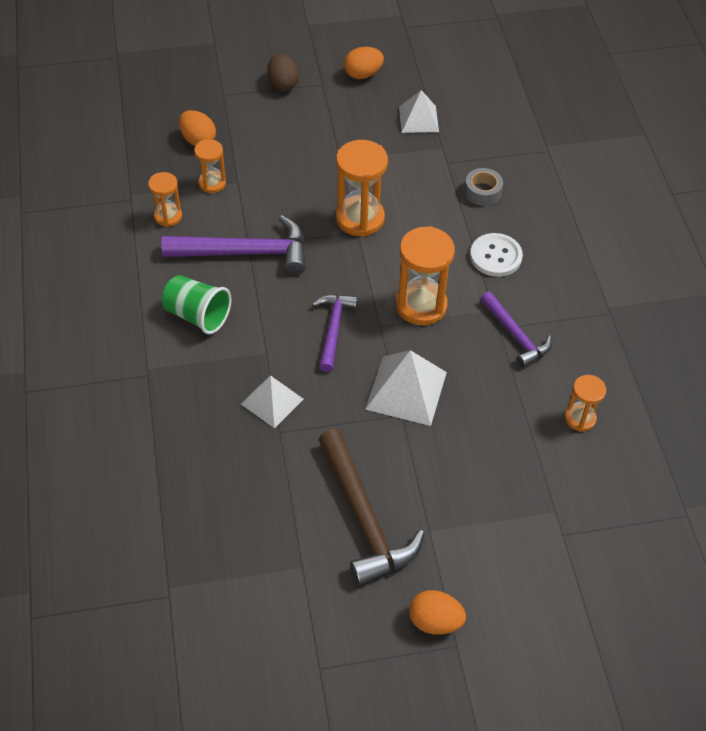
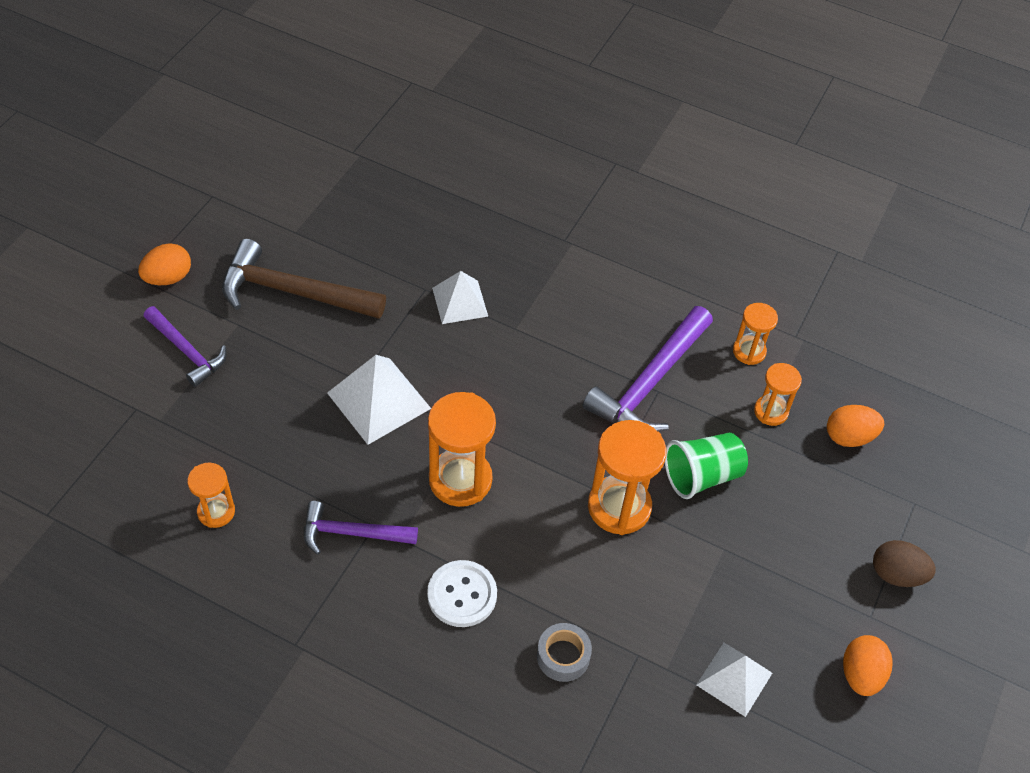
camera: 125 degrees right, 0 degrees up
green cup [162,275,231,335] -> green cup moved to [665,433,748,499]
purple hammer [312,294,358,372] -> purple hammer moved to [143,306,226,387]

